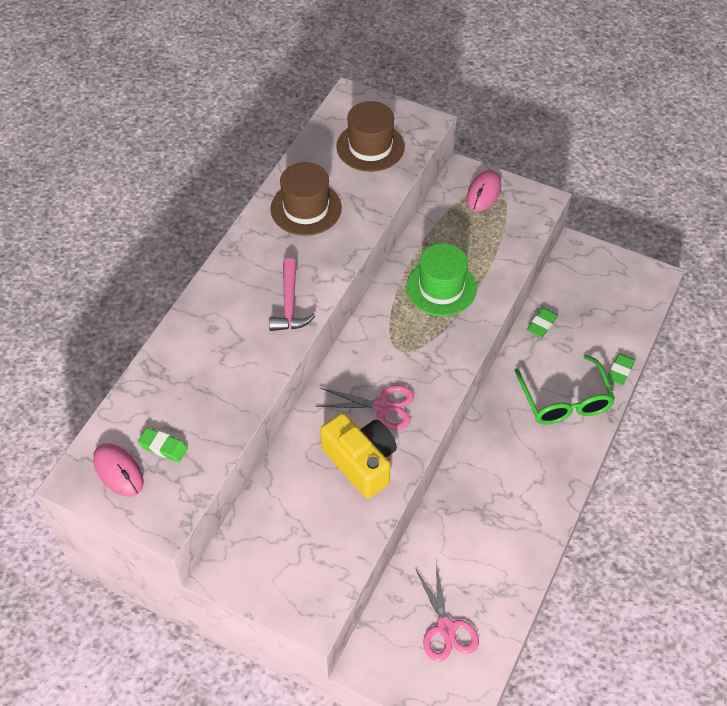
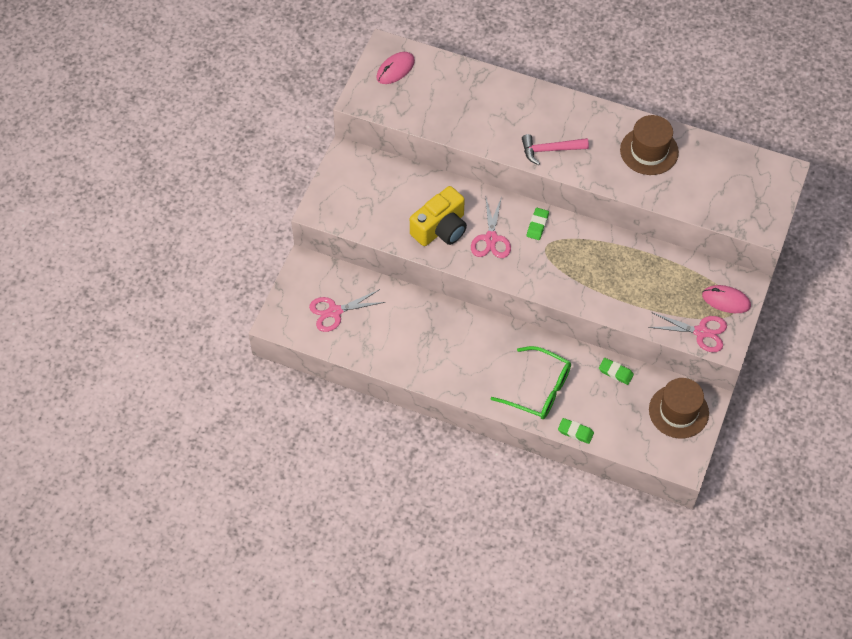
camera: 85 degrees right, 5 degrees up
green eraser [138,428,188,462] -> green eraser moved to [527,208,549,240]
brown hat [336,101,405,172] -> brown hat moved to [649,378,709,439]
green hat [406,243,477,316] -> none
green glasses [515,355,615,425] -> green glasses turned 135 degrees counterclockwise [490,346,571,419]
none -> pink scissors [648,312,727,352]

